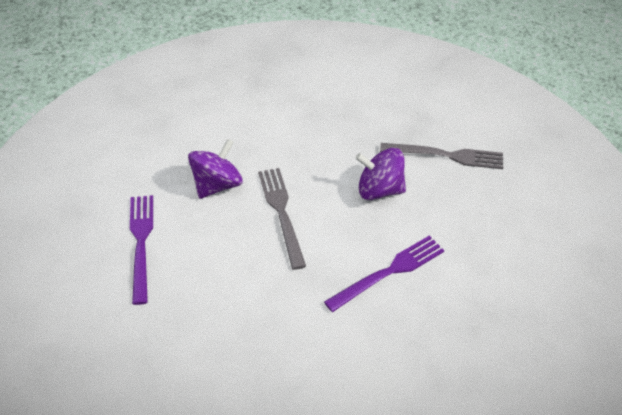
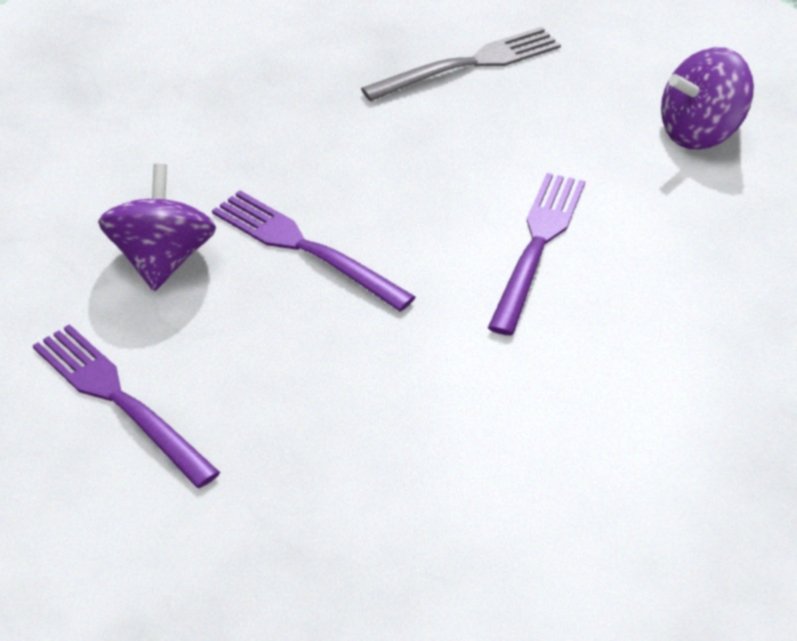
camera: 35 degrees left, 5 degrees down
grey fork [258,168,306,270] -> purple fork [212,191,415,312]
purple spinning top [355,148,406,200] -> purple spinning top moved to [661,47,754,150]

